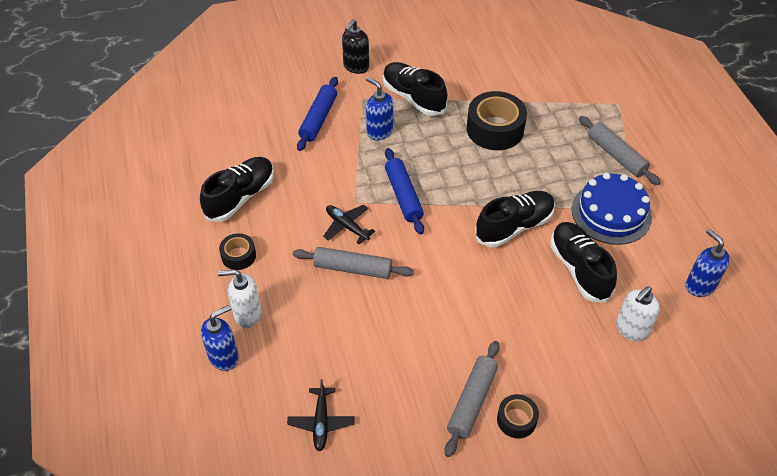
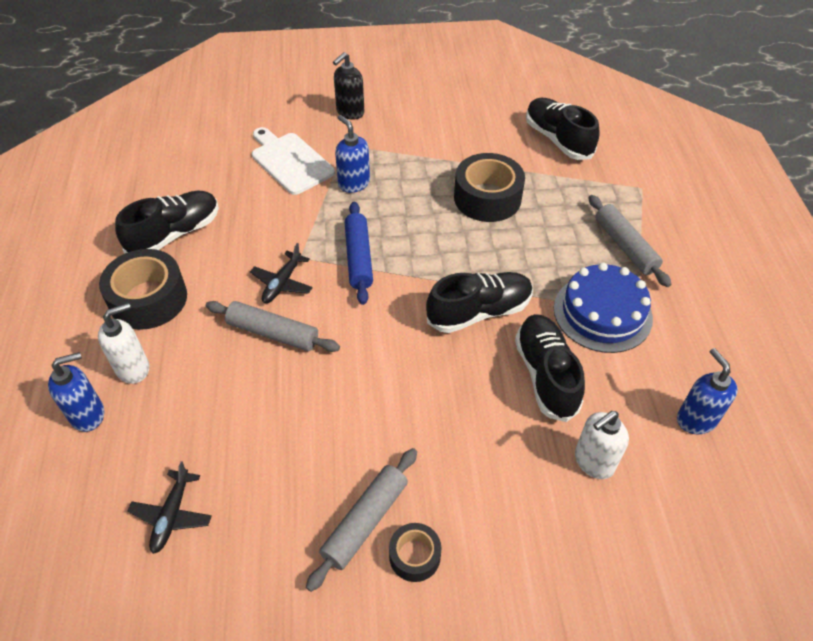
camera: 10 degrees right, 0 degrees up
white soap dispenser [218,269,262,328] -> white soap dispenser turned 135 degrees clockwise [98,303,149,384]
black tape [219,233,256,270] -> black tape [99,249,187,330], size x1.88
blue rolling pin [297,77,338,151] -> white cutting board [252,127,335,195]
black plane [323,205,375,244] -> black plane turned 120 degrees counterclockwise [250,243,313,303]
black shoe [383,62,447,116] -> black shoe moved to [526,97,600,160]

